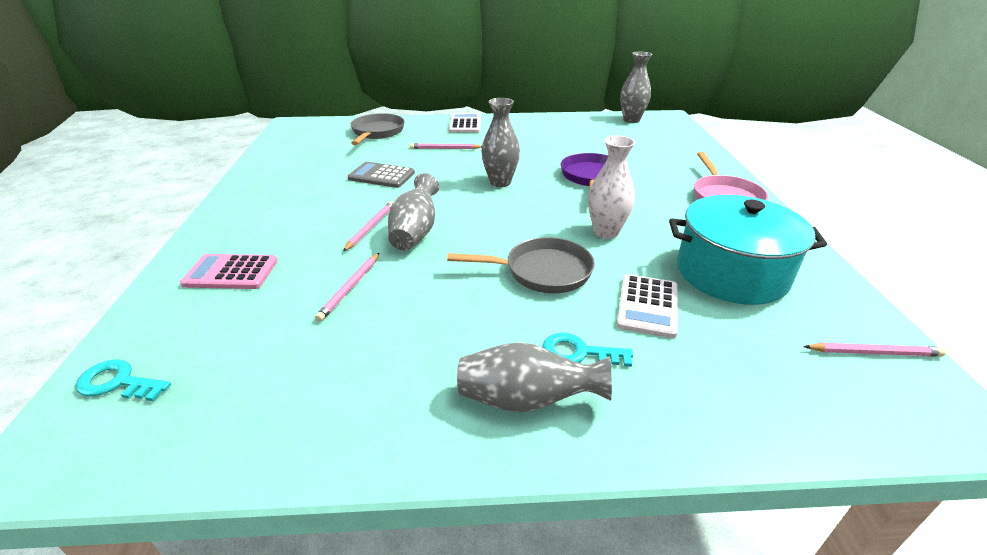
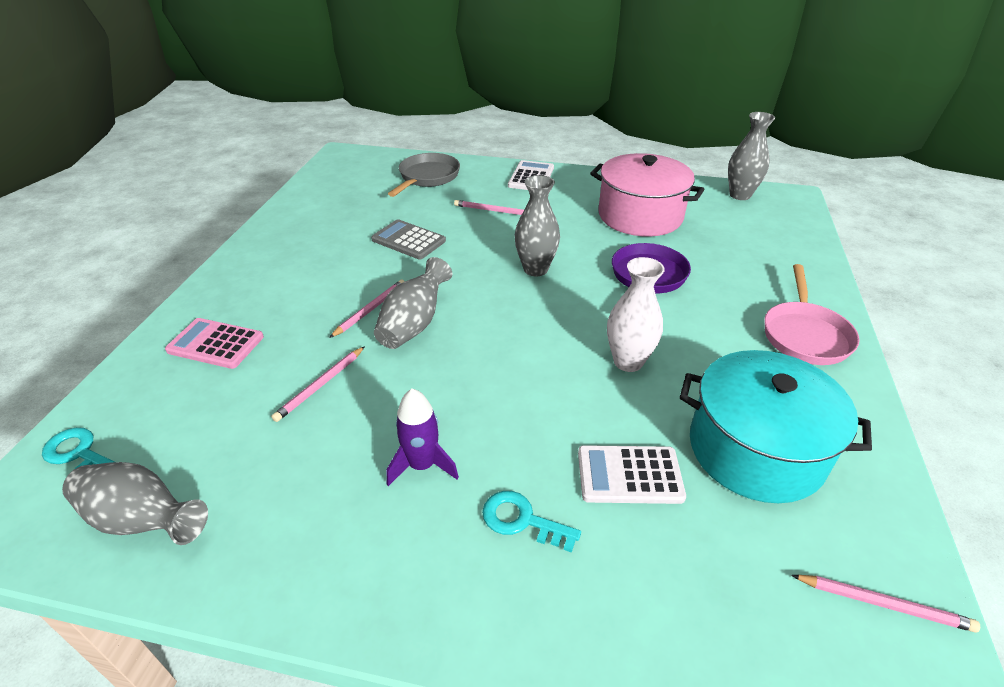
camera: 15 degrees right, 5 degrees up
grey pan [447,237,595,293] -> none
grey vase [457,342,612,412] -> grey vase moved to [62,462,208,545]
white calculator [617,274,678,338] -> white calculator turned 60 degrees clockwise [578,445,686,504]
none -> purple rocket [386,388,459,486]
none -> pink pot [590,153,704,237]

